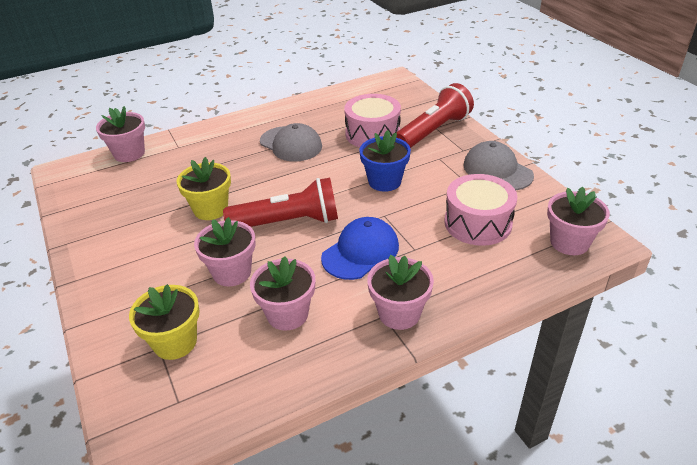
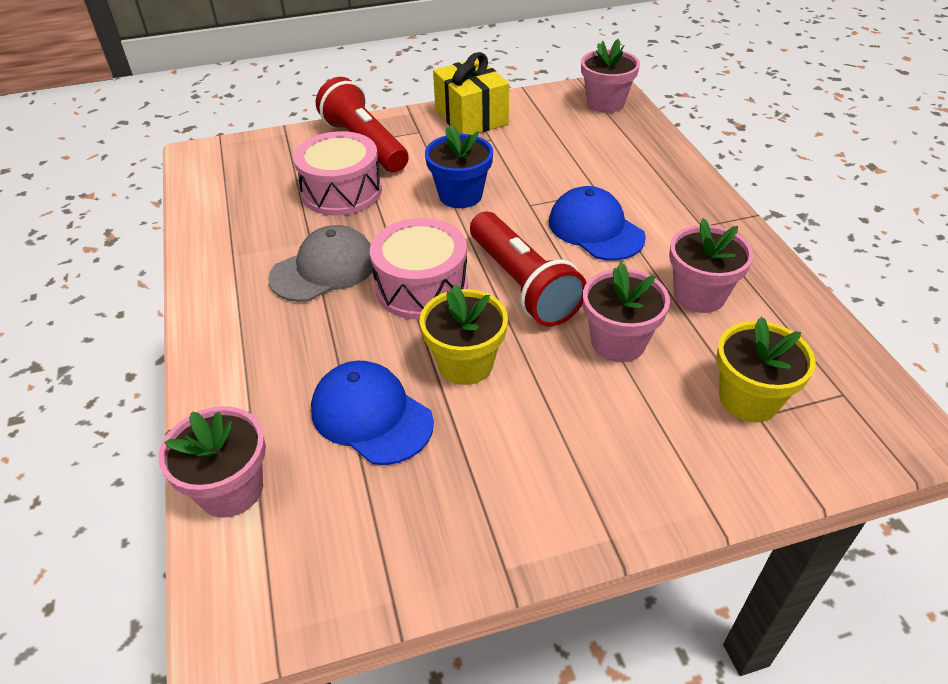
camera: 80 degrees left, 5 degrees up
red flashlight [223,178,338,227] -> red flashlight turned 150 degrees clockwise [470,212,587,327]
pink flower pot [367,255,434,330] -> none
pink drum [444,174,517,246] -> pink drum moved to [370,218,468,319]
grey cap [463,141,534,190] -> yellow gift [433,52,509,135]
none -> blue cap [311,361,434,465]

